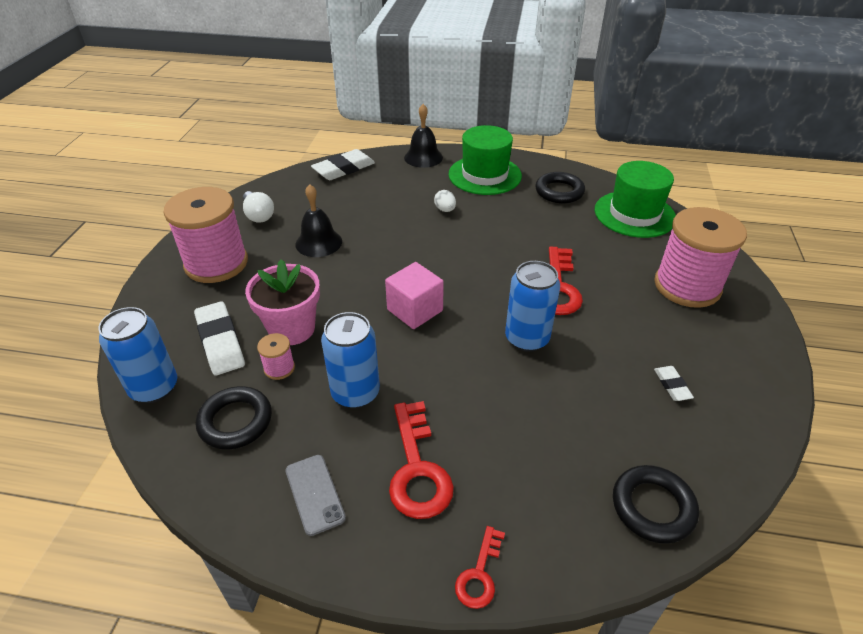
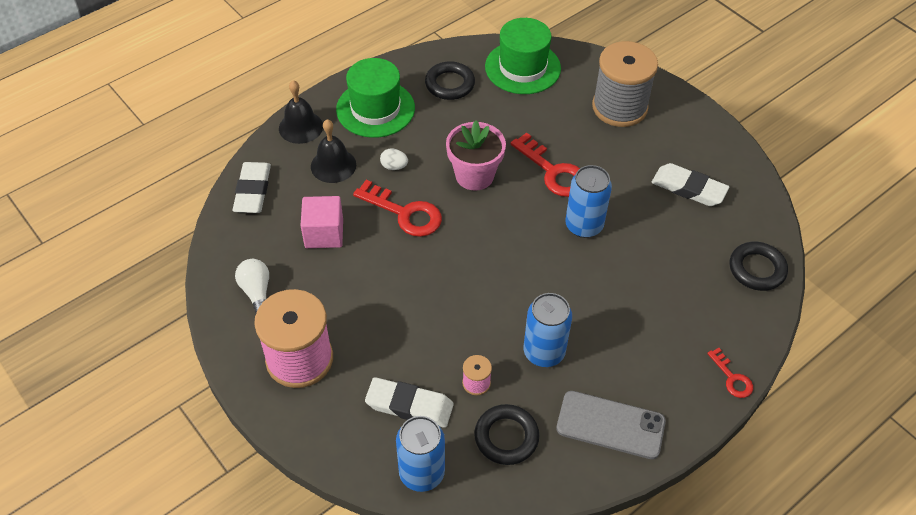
camera: 50 degrees left, 10 degrees up
white light bulb [243,191,274,222] -> white light bulb turned 120 degrees counterclockwise [235,259,269,313]
pink flower pot [245,259,320,345] -> pink flower pot moved to [446,121,506,191]
grey phone [285,455,346,536] -> grey phone [556,391,666,459], size x1.58
black bell [295,184,342,257] -> black bell moved to [311,119,356,183]
pink cube [385,262,444,329] -> pink cube moved to [301,196,343,248]
red key [389,401,454,519] -> red key moved to [353,180,442,237]
pink spool [654,207,747,308] -> grey spool [592,41,658,127]
white eraser [654,366,694,401] -> white eraser [652,163,729,206], size x1.92

